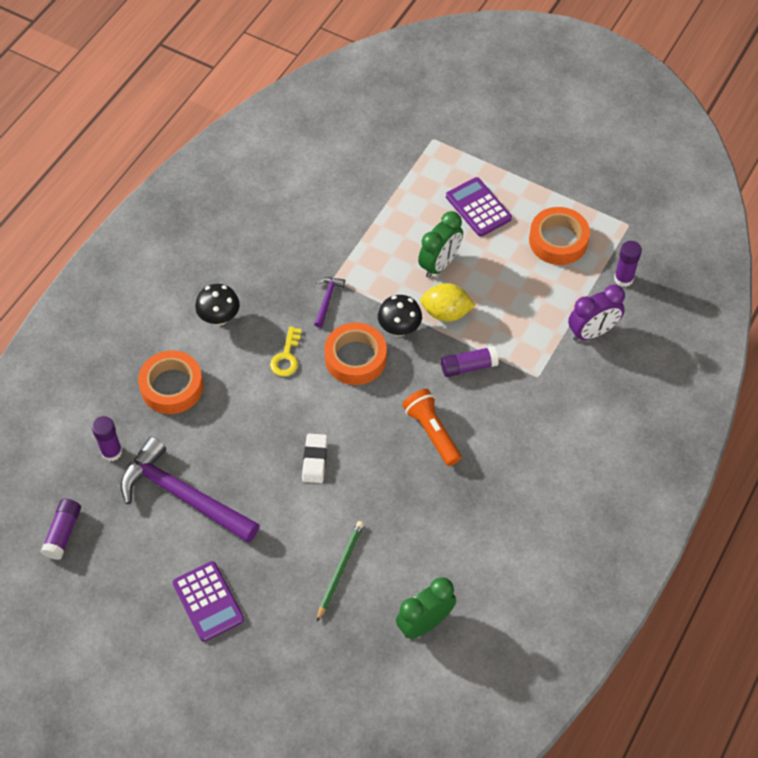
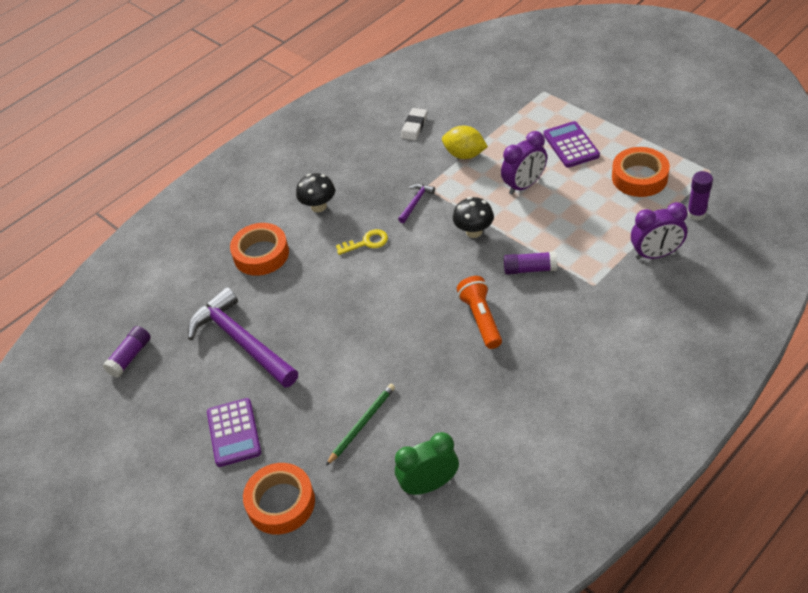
camera: 20 degrees right, 10 degrees down
purple glue stick [92,416,122,461] -> none
yellow key [270,326,302,376] -> yellow key turned 135 degrees counterclockwise [336,229,388,255]
white eraser [302,434,328,483] -> white eraser moved to [401,108,427,140]
orange tape [324,322,387,385] -> orange tape moved to [243,463,315,535]
green clock [418,211,463,278] -> purple clock [501,131,547,195]
yellow lemon [420,283,476,322] -> yellow lemon moved to [442,126,488,159]

